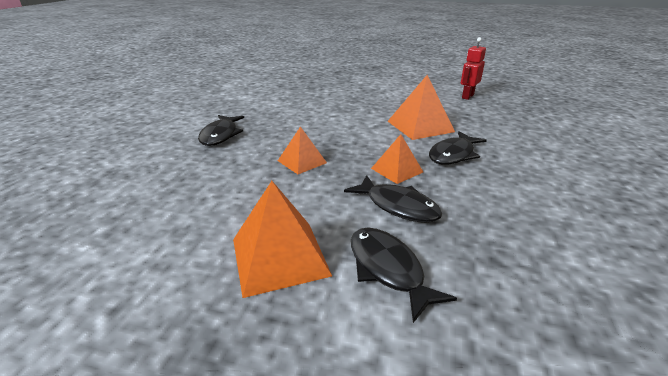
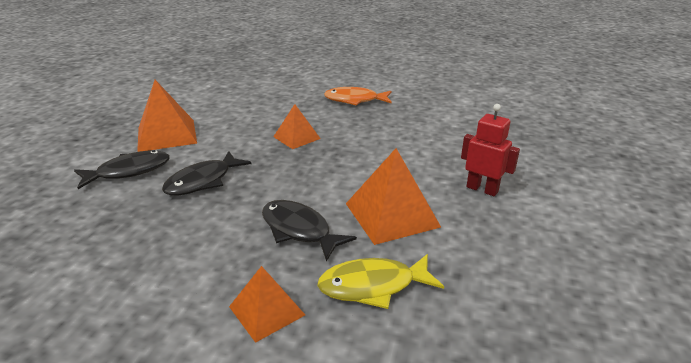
camera: 90 degrees right, 0 degrees up
black fish [198,115,244,146] -> orange fish [324,87,392,105]
orange pyramid [371,134,423,184] -> orange pyramid moved to [229,266,305,343]
red robot [461,37,486,100] -> red robot moved to [461,104,520,196]
none -> yellow fish [317,254,444,309]

